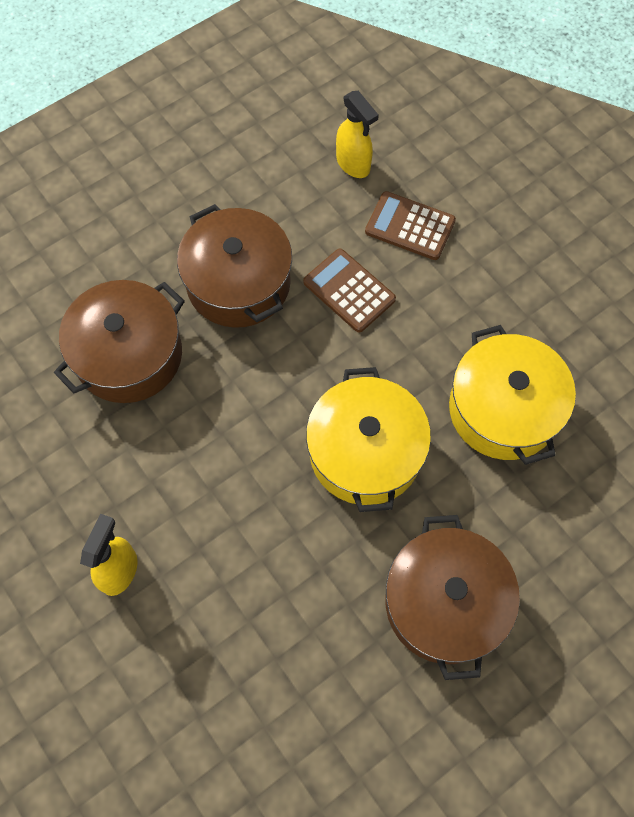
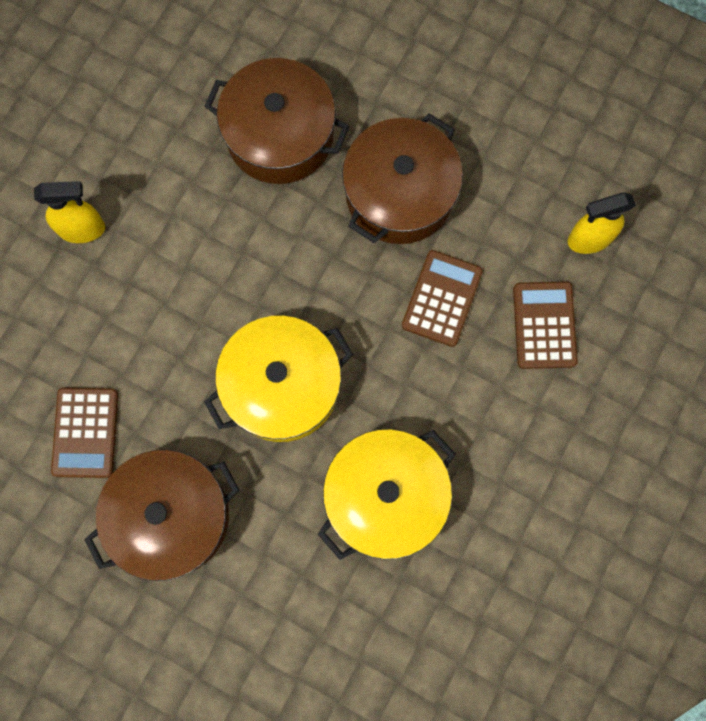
camera: 65 degrees right, 10 degrees up
yellow spray bottle [336,91,379,178] -> yellow spray bottle turned 45 degrees clockwise [567,192,636,254]
none -> brown calculator [51,388,118,478]

